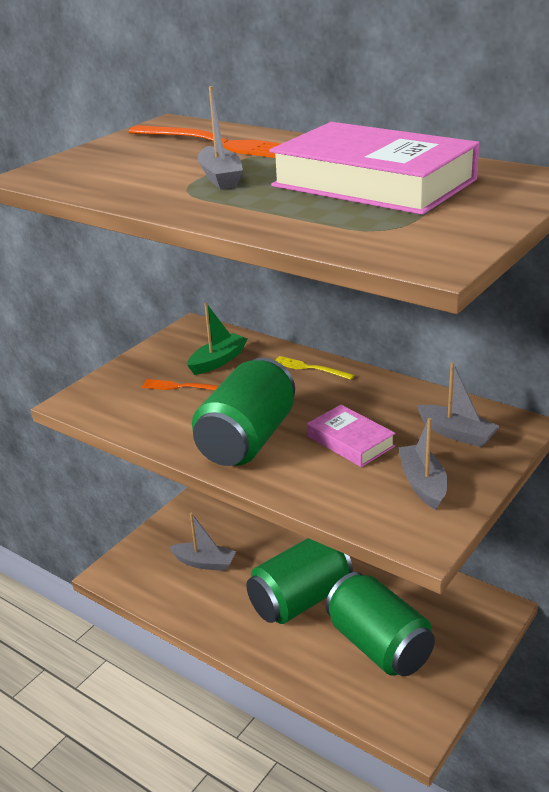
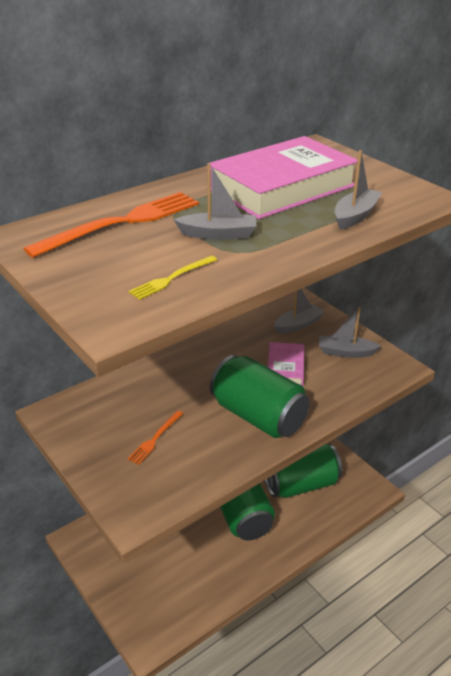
camera: 75 degrees left, 5 degrees up
grey boat [169,512,236,571] -> grey boat moved to [335,150,383,230]
green boat [187,303,248,375] -> none
yellow fork [275,356,354,380] -> yellow fork moved to [129,256,217,300]
pink book [307,405,396,467] -> pink book turned 60 degrees counterclockwise [268,342,304,386]

